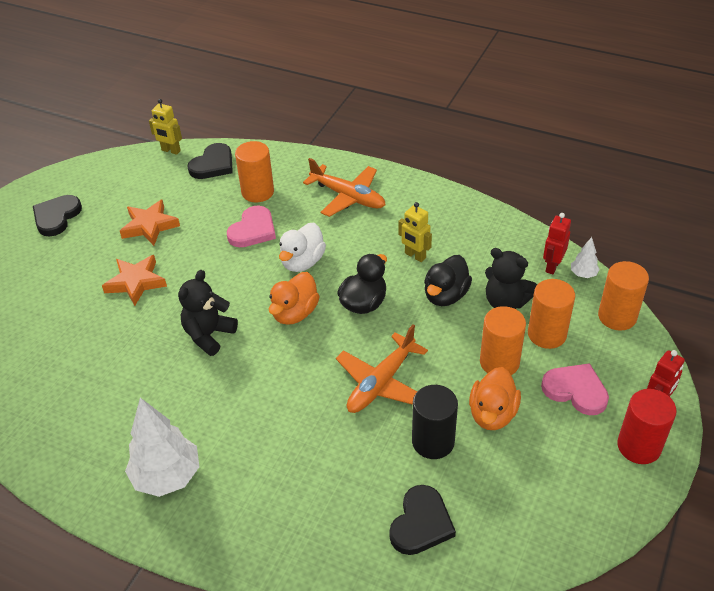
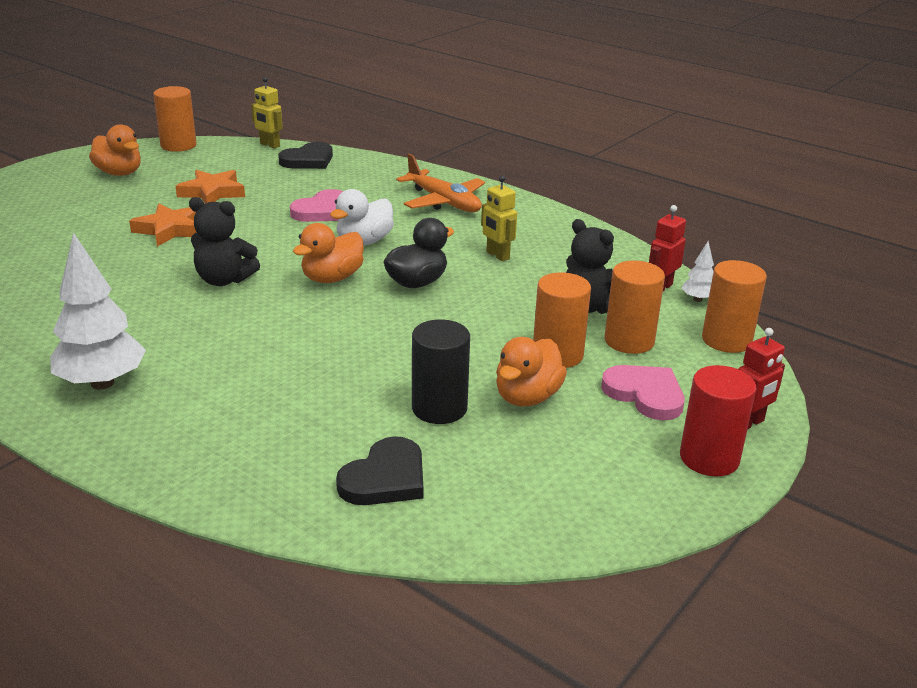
camera: 10 degrees right, 15 degrees down
black heart [33,195,82,236] -> orange duck [89,124,141,176]
black teddy bear [178,270,238,356] -> black teddy bear turned 120 degrees counterclockwise [189,197,260,286]
orange cylinder [235,141,274,202] -> orange cylinder moved to [153,86,197,152]
orange plane [336,324,428,413] -> none
black duck [424,255,472,306] -> none

